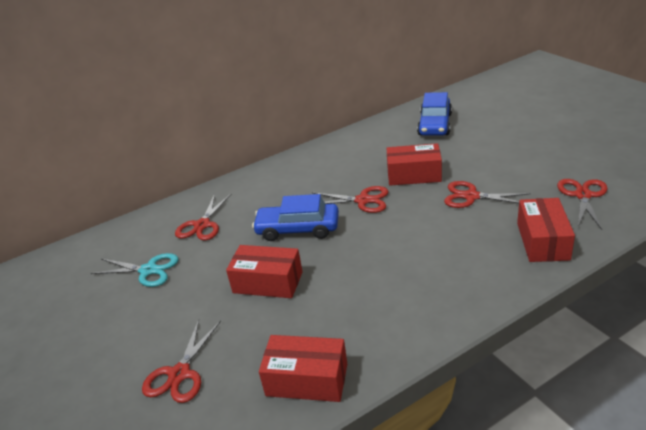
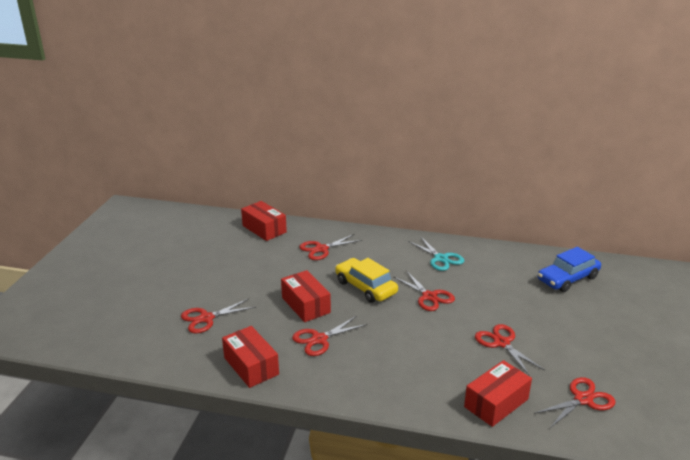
camera: 40 degrees right, 5 degrees down
turquoise scissors [91,253,179,287] -> turquoise scissors moved to [408,236,464,271]
blue car [252,194,339,241] -> yellow car [335,258,398,303]
red box [387,143,442,185] -> red box moved to [241,201,287,241]
none -> red scissors [292,316,367,356]

